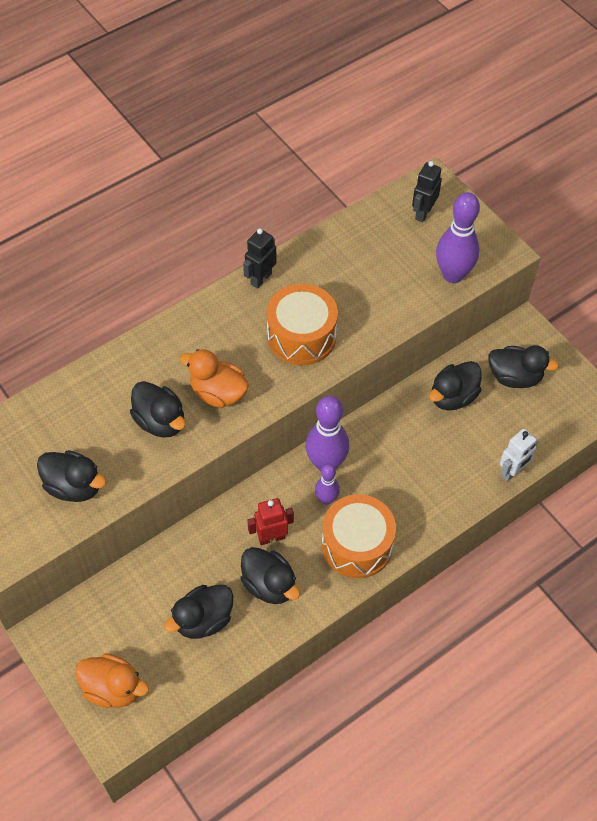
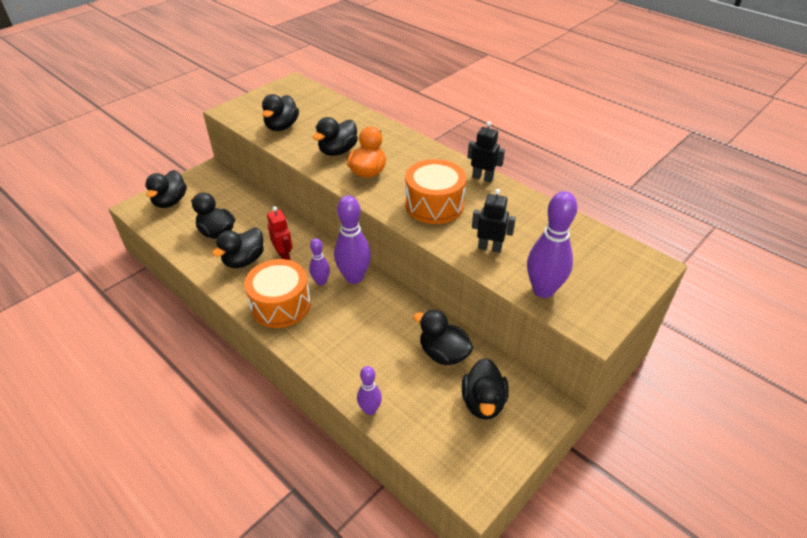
camera: 80 degrees right, 15 degrees down
orange duck [75,654,149,708] -> black duck [145,170,187,208]
black robot [412,161,442,222] -> black robot moved to [472,189,516,253]
white robot [500,429,538,482] -> purple bowling pin [357,366,382,415]

